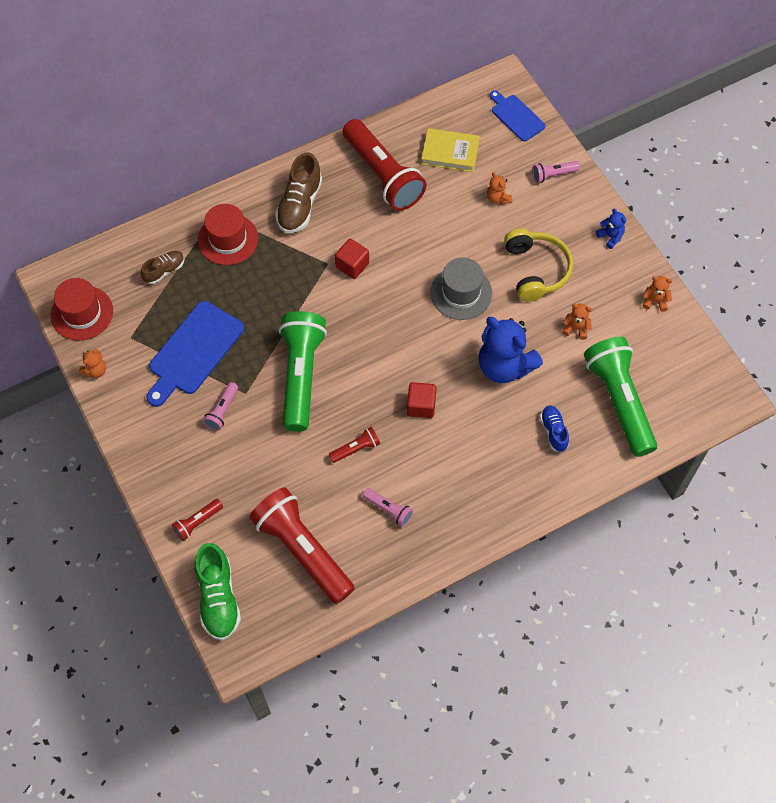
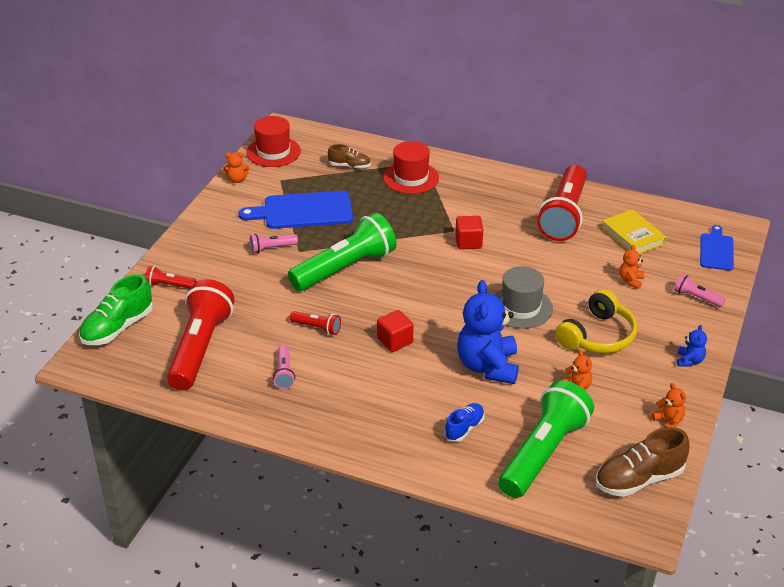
camera: 50 degrees right, 25 degrees down
brown shoe [275,152,322,233] -> brown shoe moved to [596,427,689,497]

